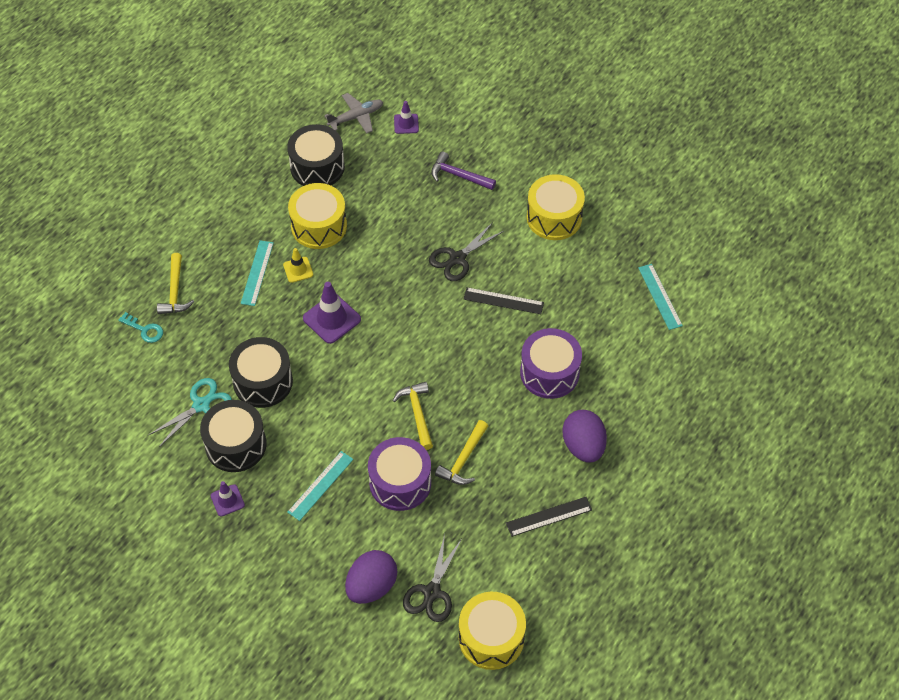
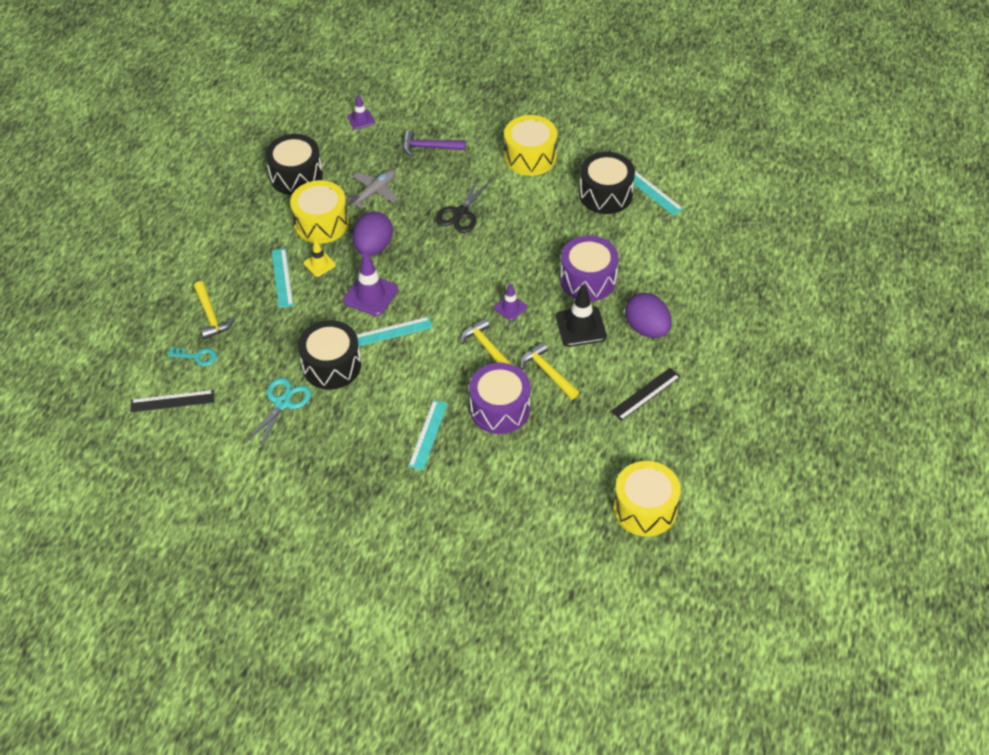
camera: 20 degrees left, 5 degrees down
black drum [200,400,267,472] -> black drum moved to [579,152,635,214]
purple traffic cone [211,481,245,517] -> purple traffic cone moved to [494,283,527,321]
grey plane [324,93,383,134] -> grey plane moved to [345,169,398,209]
purple egg [345,550,397,604] -> purple egg moved to [353,211,393,256]
black scissors [403,534,462,622] -> none
yellow hammer [435,420,488,485] -> yellow hammer turned 135 degrees clockwise [520,342,579,399]
black ruler [464,287,544,314] -> black ruler moved to [131,390,214,412]
none -> turquoise ruler [357,317,433,347]
none -> black traffic cone [556,285,607,347]

